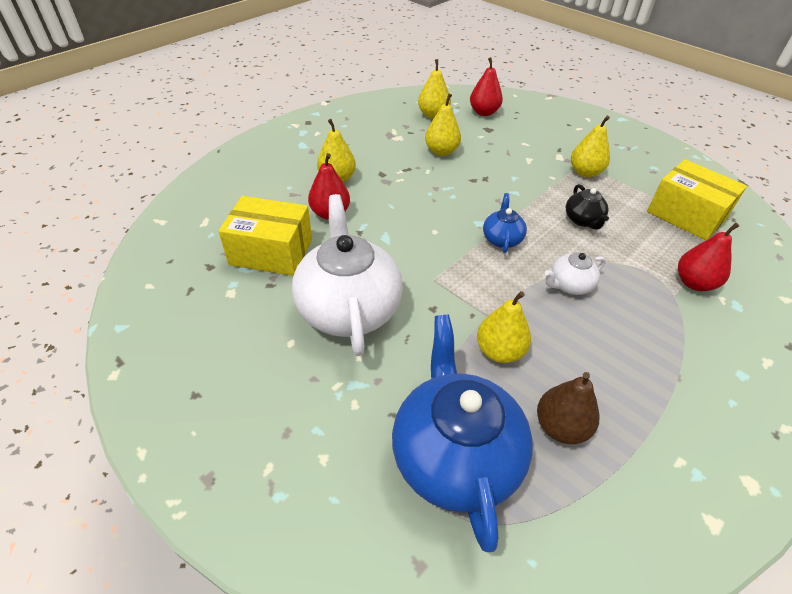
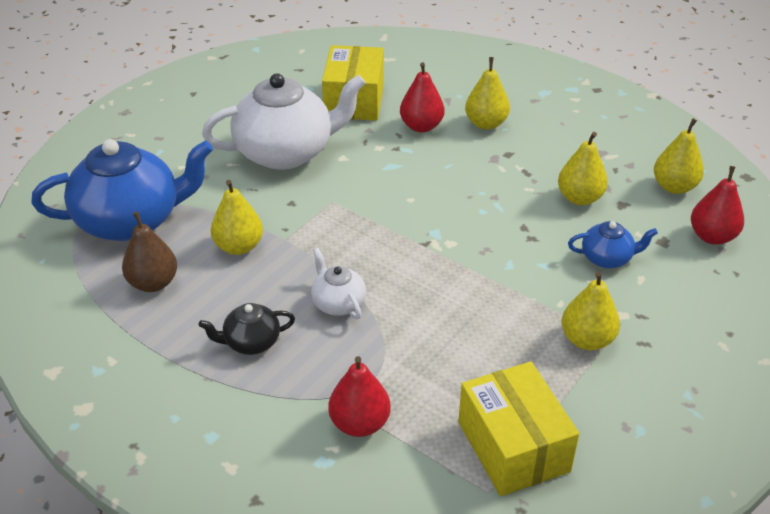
camera: 85 degrees right, 5 degrees down
blue teapot [483,193,527,253] -> blue teapot moved to [568,221,658,268]
black teapot [566,184,609,230] -> black teapot moved to [198,303,295,355]
yellow box [647,159,747,240] -> yellow box turned 60 degrees counterclockwise [458,361,579,496]

